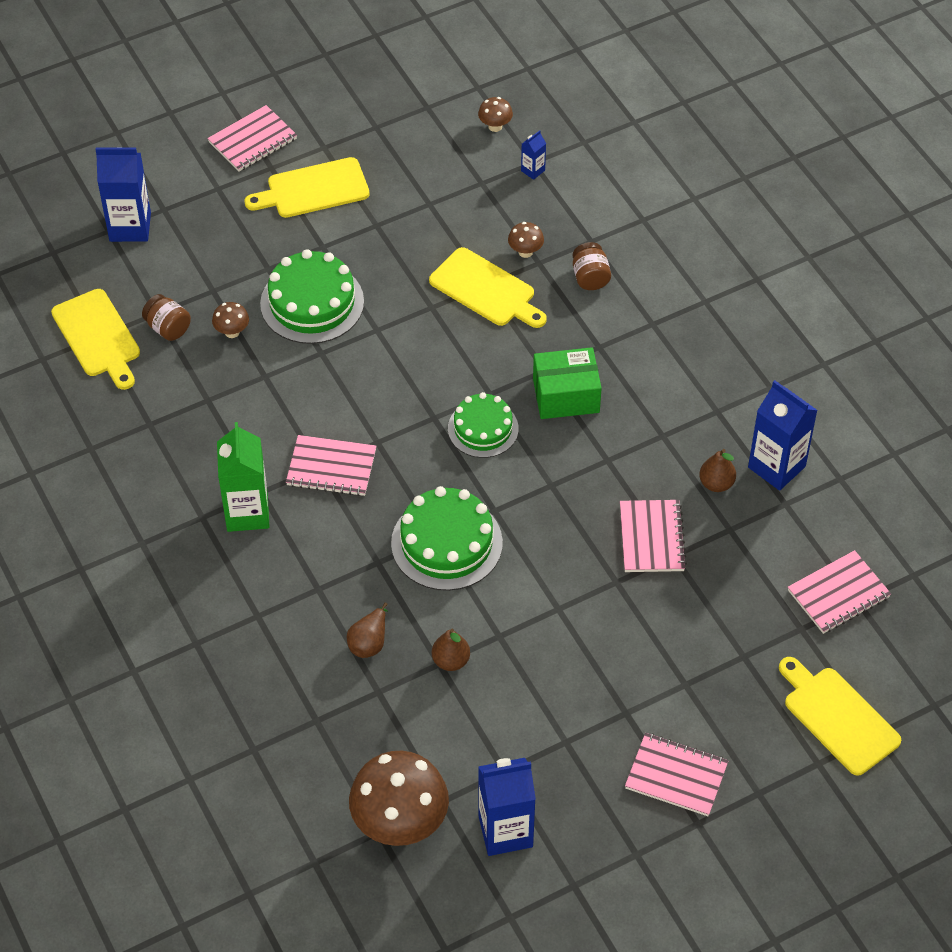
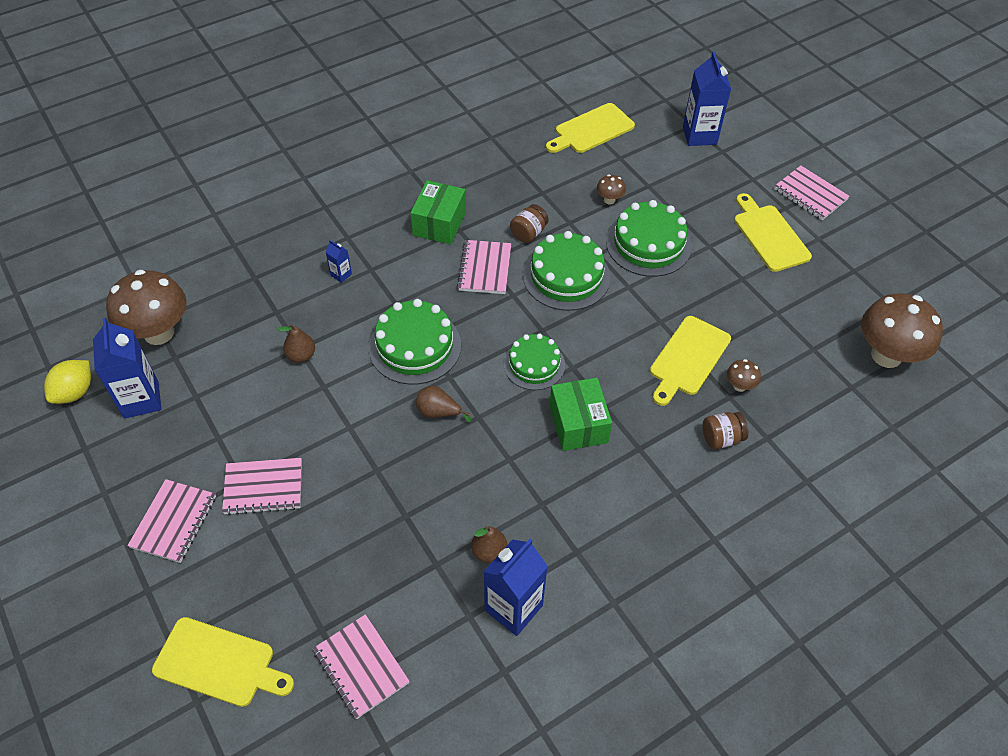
camera: 85 degrees right, 0 degrees up
brown jar [142,294,191,341] -> brown jar moved to [510,204,549,243]
green carton [217,422,270,532] -> green box [410,180,466,245]
brown pear [347,602,388,658] -> brown pear moved to [416,386,471,422]
brown mushroom [478,97,513,132] -> brown mushroom [861,293,943,368], size x2.31
blue carton [521,130,546,180] -> blue carton moved to [326,240,352,283]
pink notebook [620,500,687,572] -> pink notebook moved to [222,458,302,515]
yellow cutting board [779,657,901,775] -> yellow cutting board turned 60 degrees clockwise [152,617,294,707]
none -> yellow lemon [44,360,91,404]
none -> green cake [523,231,610,311]

